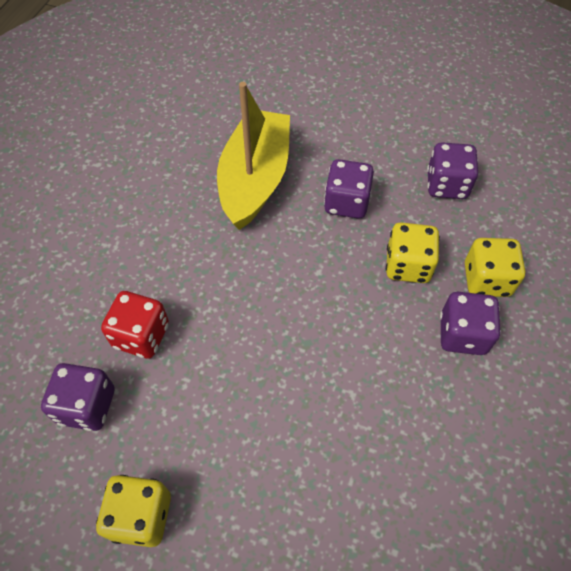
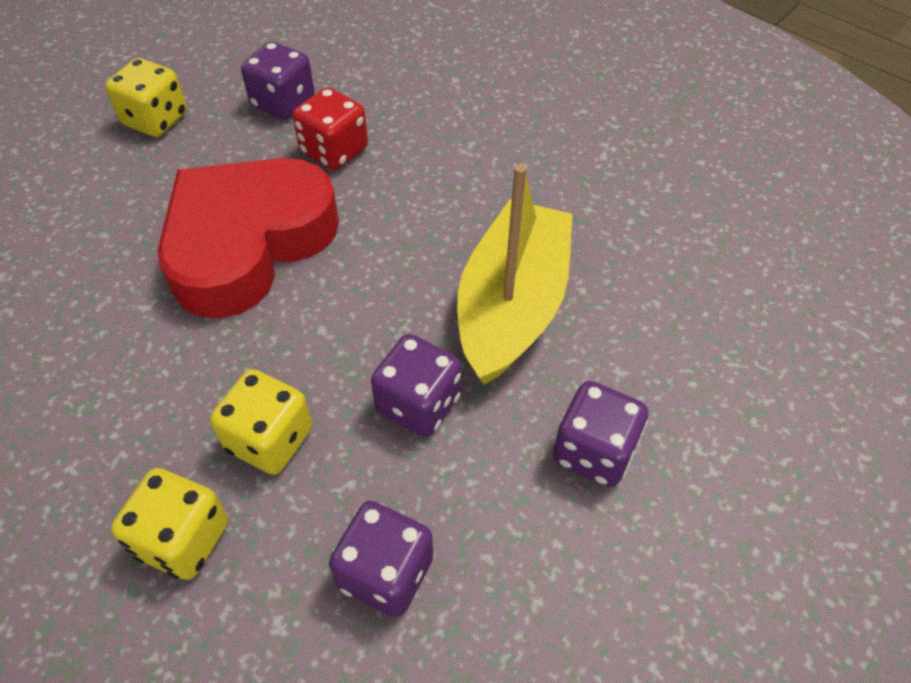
camera: 110 degrees right, 5 degrees down
yellow boat [217,82,290,230] -> yellow boat turned 105 degrees counterclockwise [457,164,573,385]
purple dice [440,292,501,355] -> purple dice moved to [553,381,648,487]
none -> red heart [158,158,339,319]

